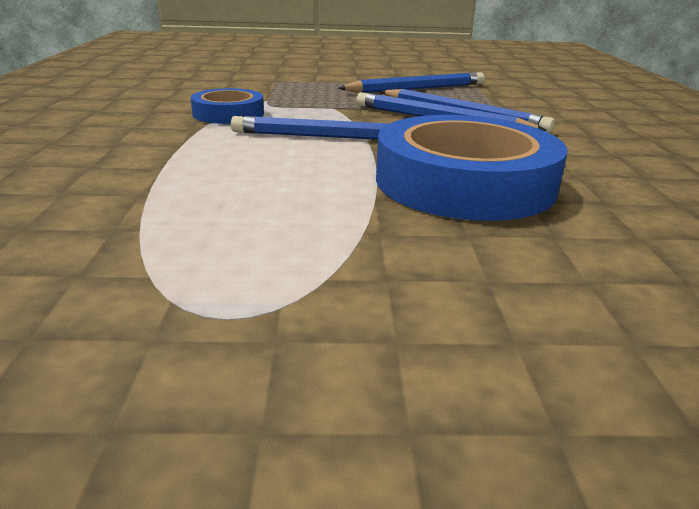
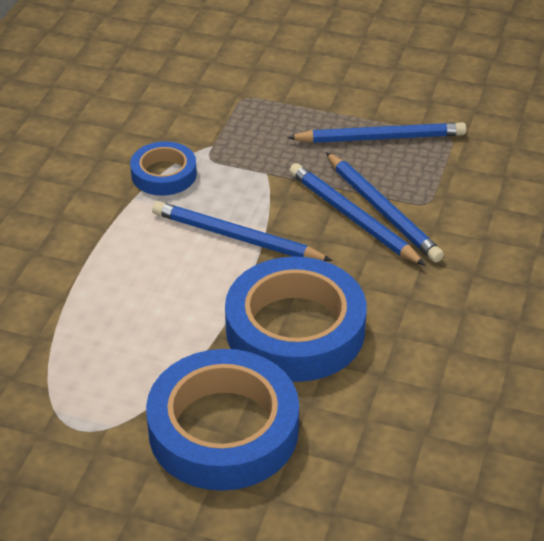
camera: 20 degrees right, 15 degrees up
none -> blue tape [146,349,299,491]

